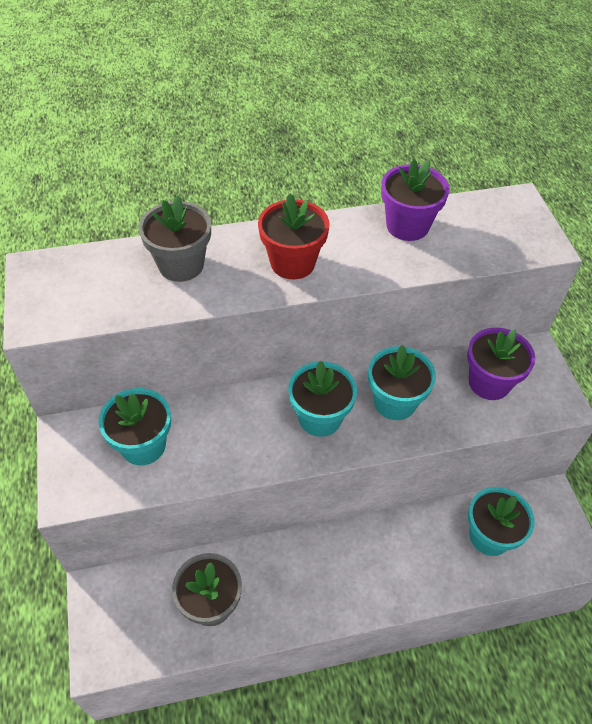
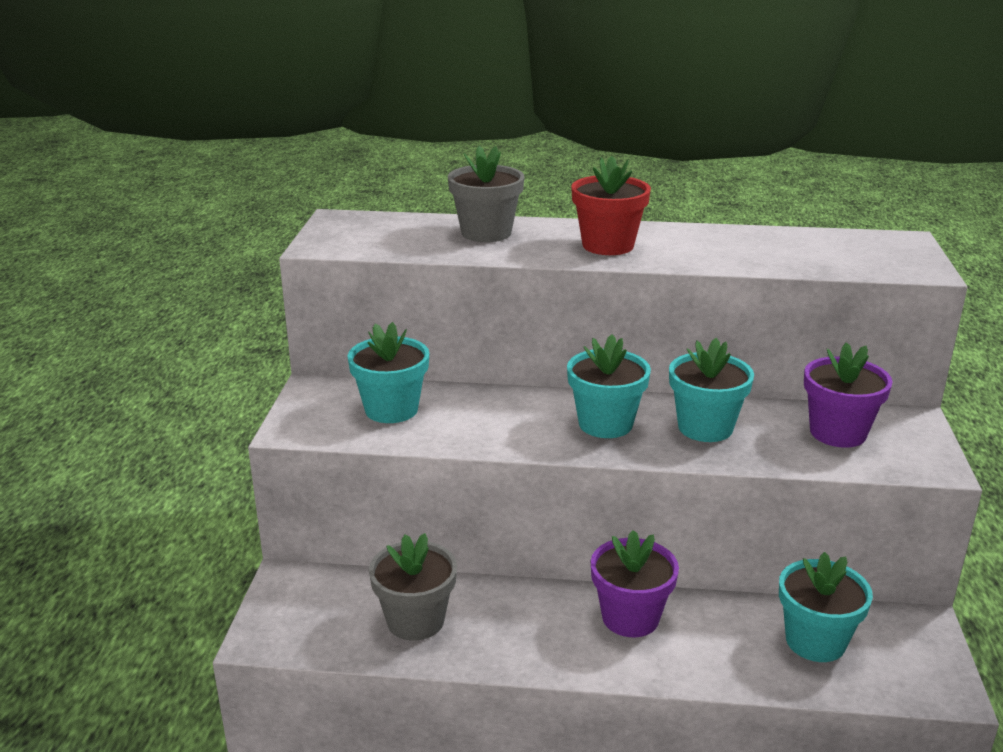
camera: 20 degrees right, 25 degrees down
purple flower pot [381,159,450,241] -> purple flower pot moved to [591,530,679,637]

